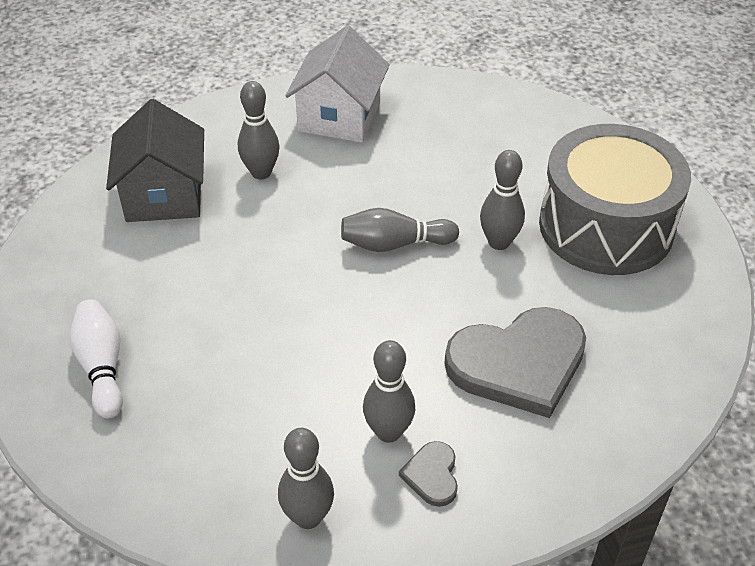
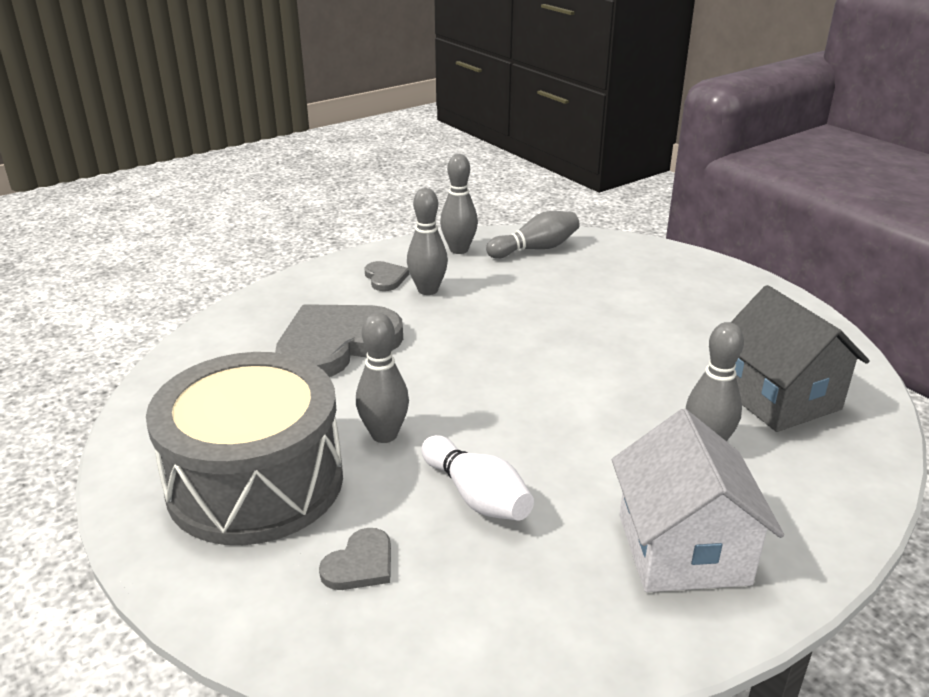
camera: 160 degrees right, 15 degrees down
white bowling pin [70,299,123,418] -> white bowling pin moved to [421,435,534,521]
grey bowling pin [341,208,459,252] -> grey bowling pin moved to [486,211,580,259]
none -> grey heart [319,528,391,590]

